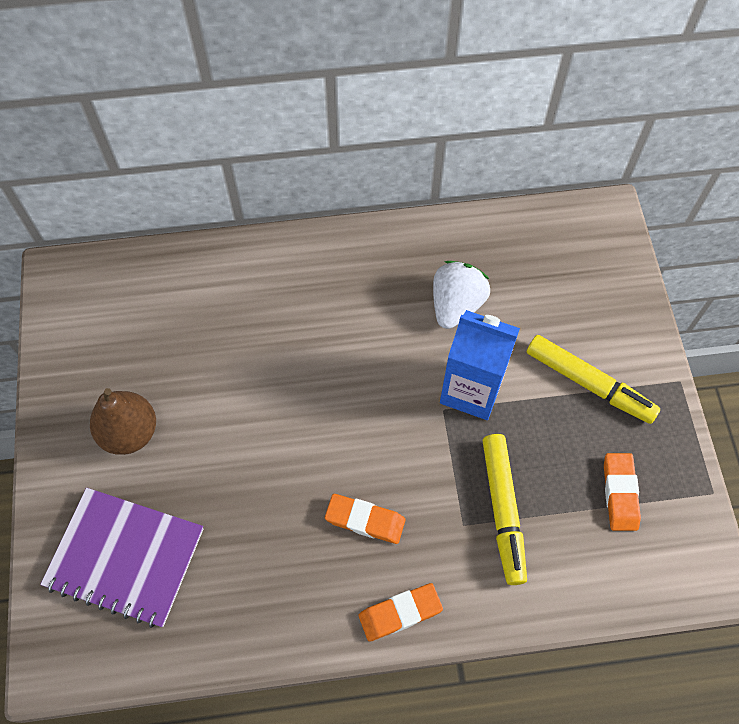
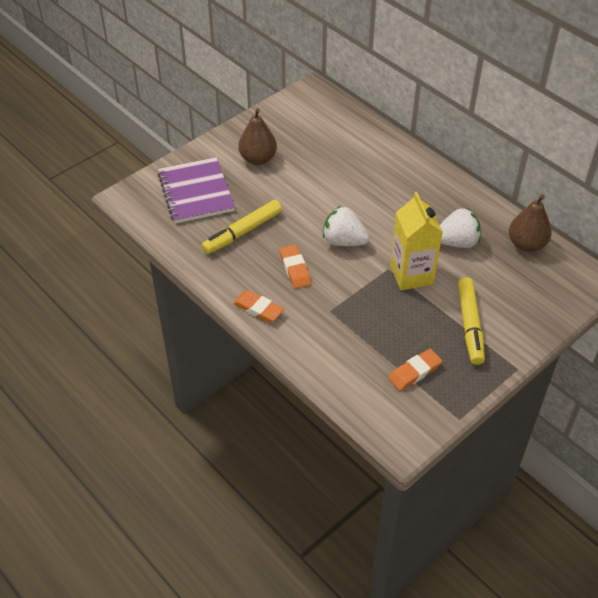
camera: 55 degrees right, 15 degrees down
blue carton [440,310,520,420] -> yellow carton [390,192,443,291]
yellow marker [482,434,527,585] -> yellow marker moved to [201,200,282,254]
none -> white strawberry [323,206,369,246]
none -> brown pear [509,195,552,252]

